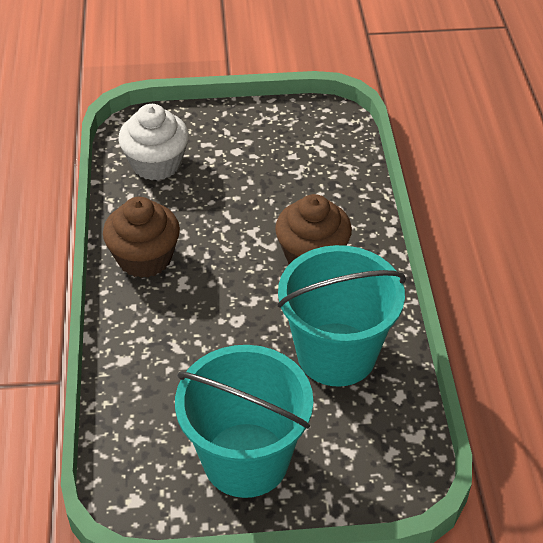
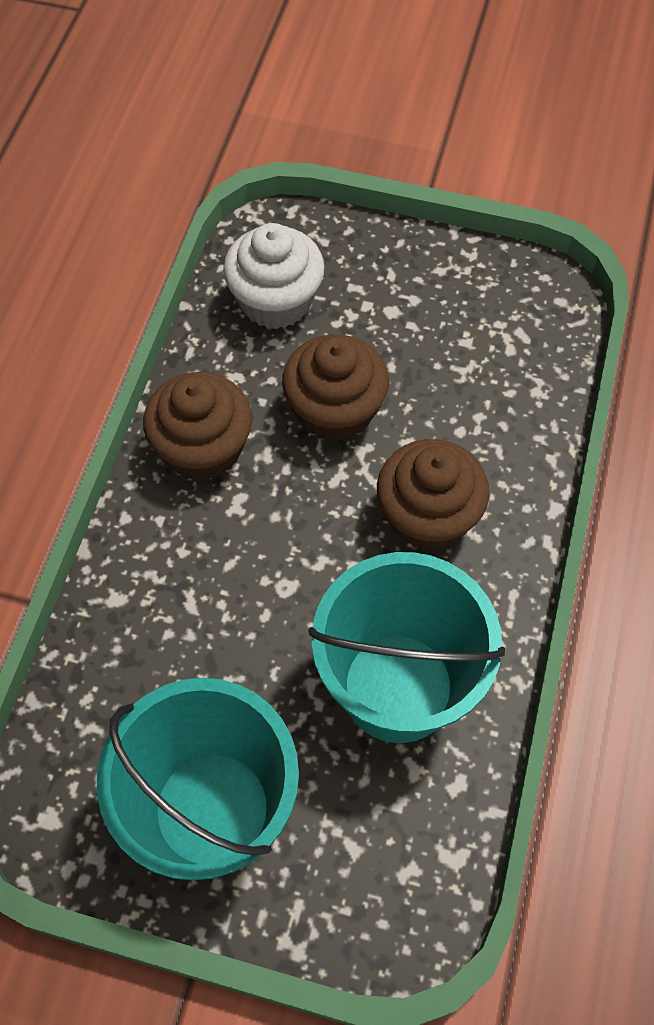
camera: 20 degrees right, 15 degrees up
none -> brown cupcake [282,334,389,442]

